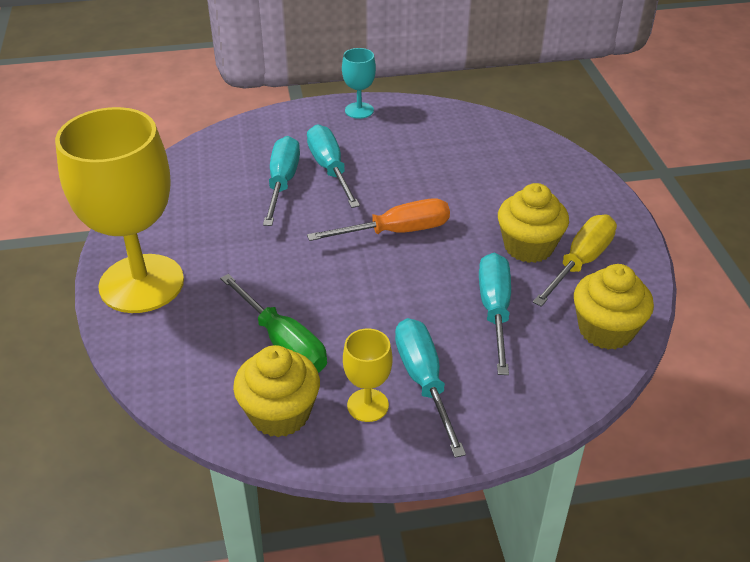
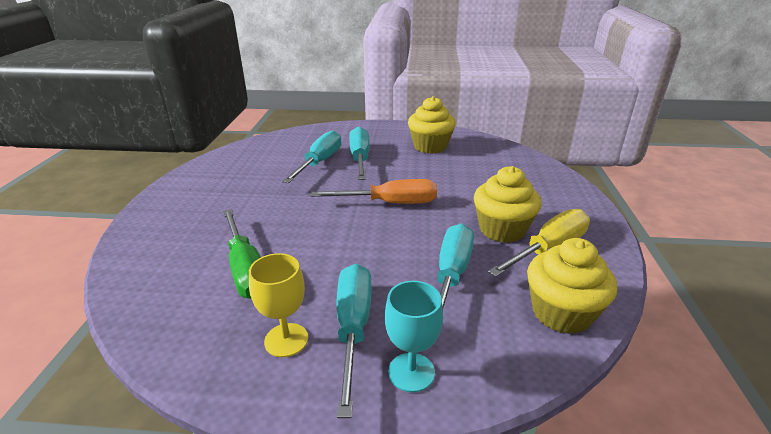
camera: 15 degrees right, 10 degrees down
yellow goblet [55,107,184,313] -> none
yellow cupcake [233,345,320,437] -> yellow cupcake moved to [408,96,456,154]
turquoise goblet [342,48,376,119] -> turquoise goblet moved to [385,281,443,392]

